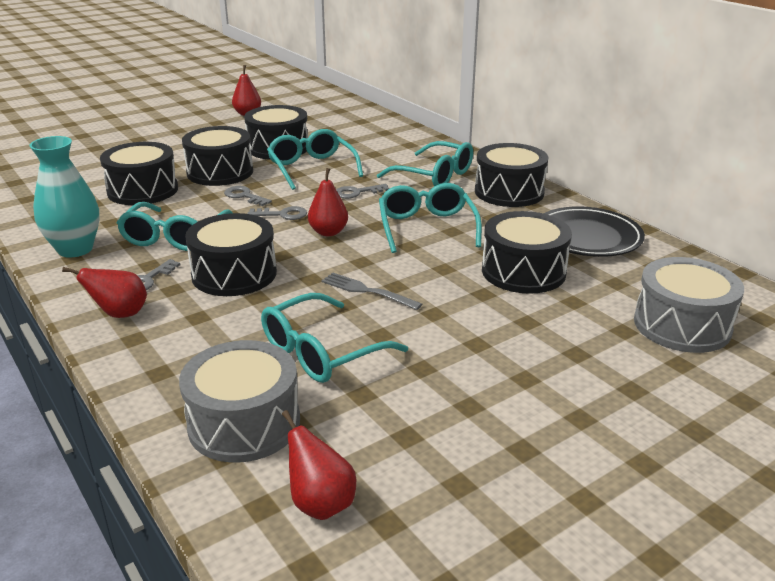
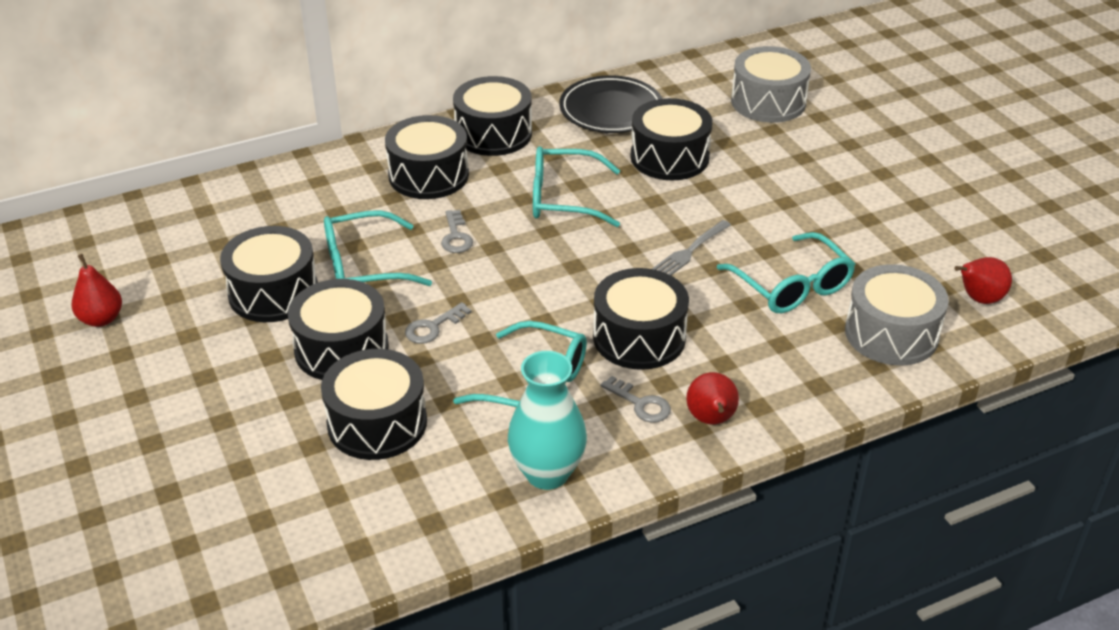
camera: 80 degrees left, 10 degrees up
grey key [248,206,307,220] -> none
red pear [308,168,348,236] -> none
turquoise glasses [377,141,473,186] -> black drum [385,115,469,199]

